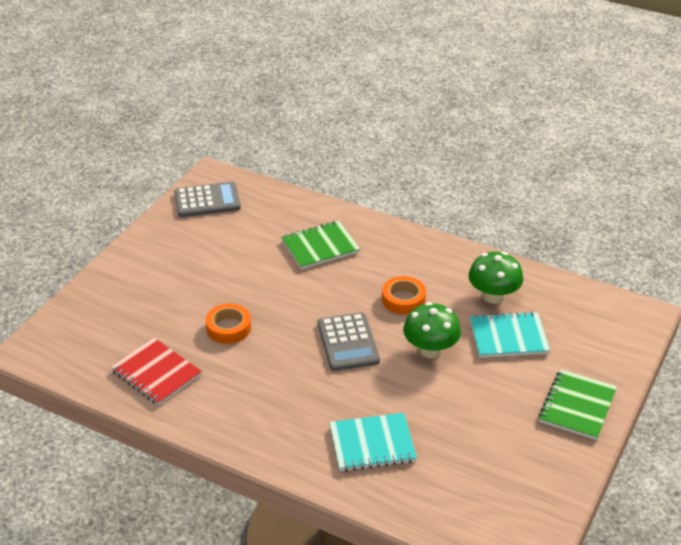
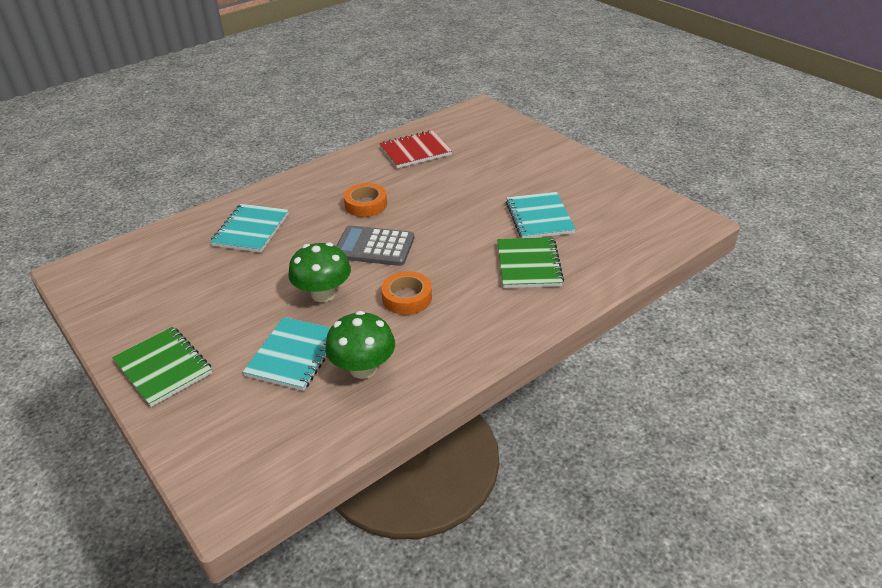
camera: 115 degrees right, 0 degrees up
grey calculator [174,181,241,217] -> none
orange tape [205,304,251,344] -> orange tape moved to [344,183,387,217]
none -> turquoise notebook [506,192,576,238]

